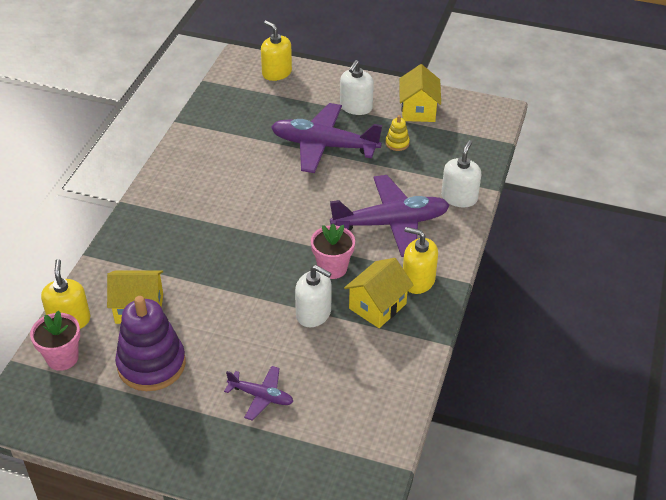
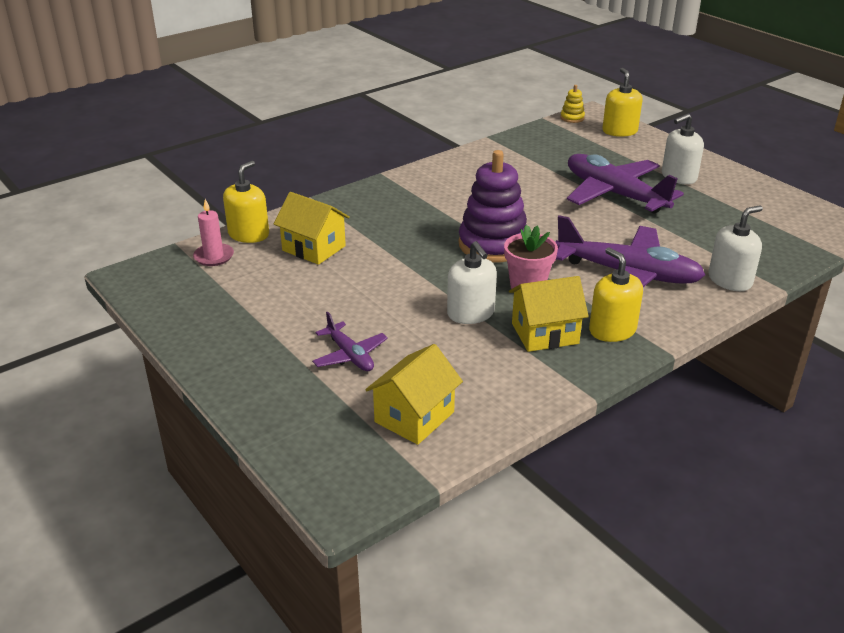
camera: 35 degrees right, 10 degrees down
pink flower pot [30,310,80,371] -> pink candle [193,199,234,266]
purple stacking toy [115,296,186,391] -> purple stacking toy moved to [458,150,527,263]
yellow stacking toy [386,115,410,151] -> yellow stacking toy moved to [560,85,585,123]
yellow house [400,64,441,122] -> yellow house moved to [365,344,463,445]

